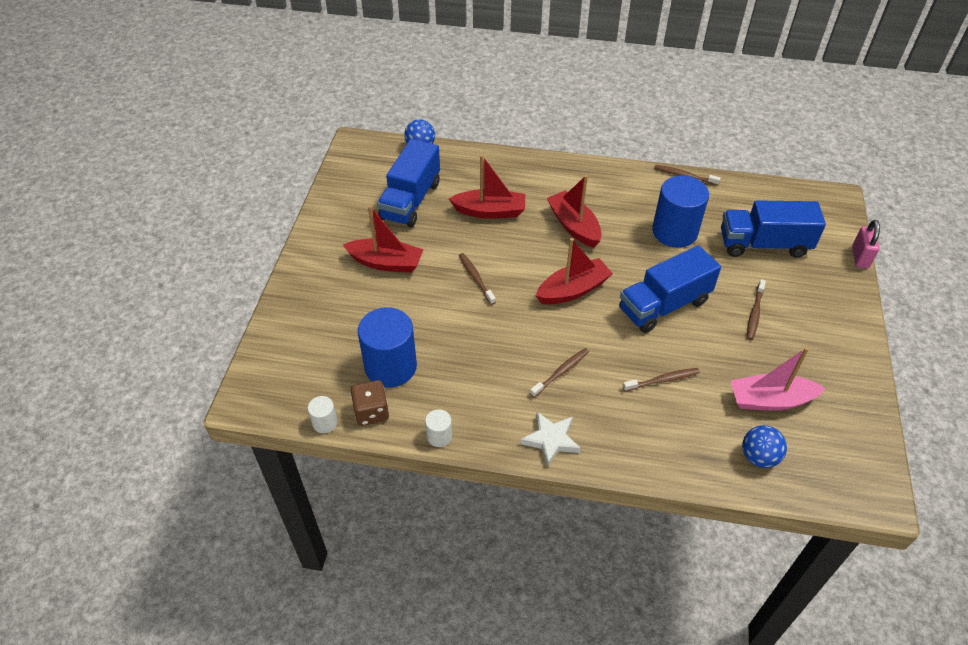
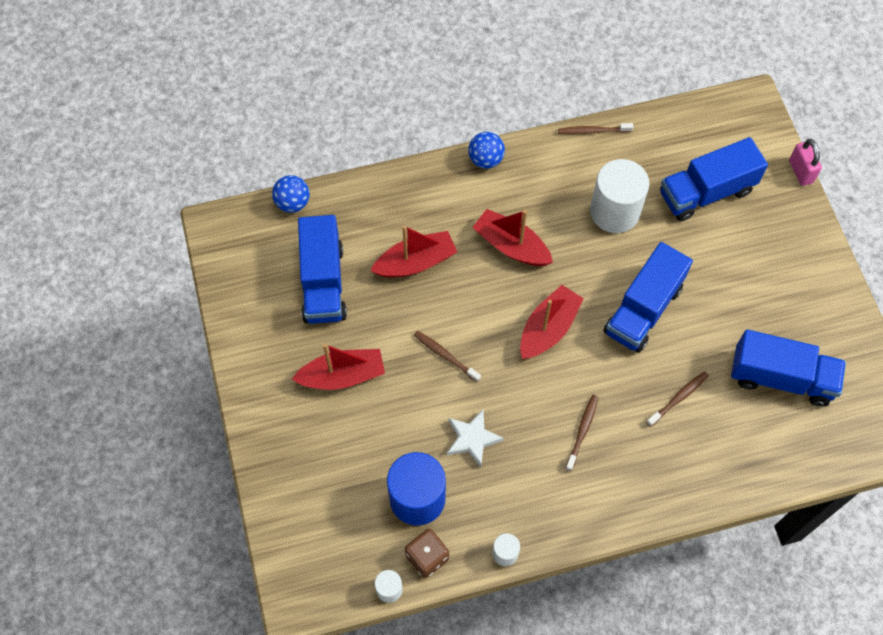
camera: 25 degrees left, 15 degrees up
white star [520,412,581,467] -> white star moved to [447,410,504,467]
blue cylinder [652,176,709,248] -> white cylinder [590,159,649,233]
pink boat [730,347,826,411] -> blue truck [731,330,846,407]
blue ball [742,425,787,468] -> blue ball moved to [468,132,505,169]
brown toothbrush [747,279,766,340] -> none

